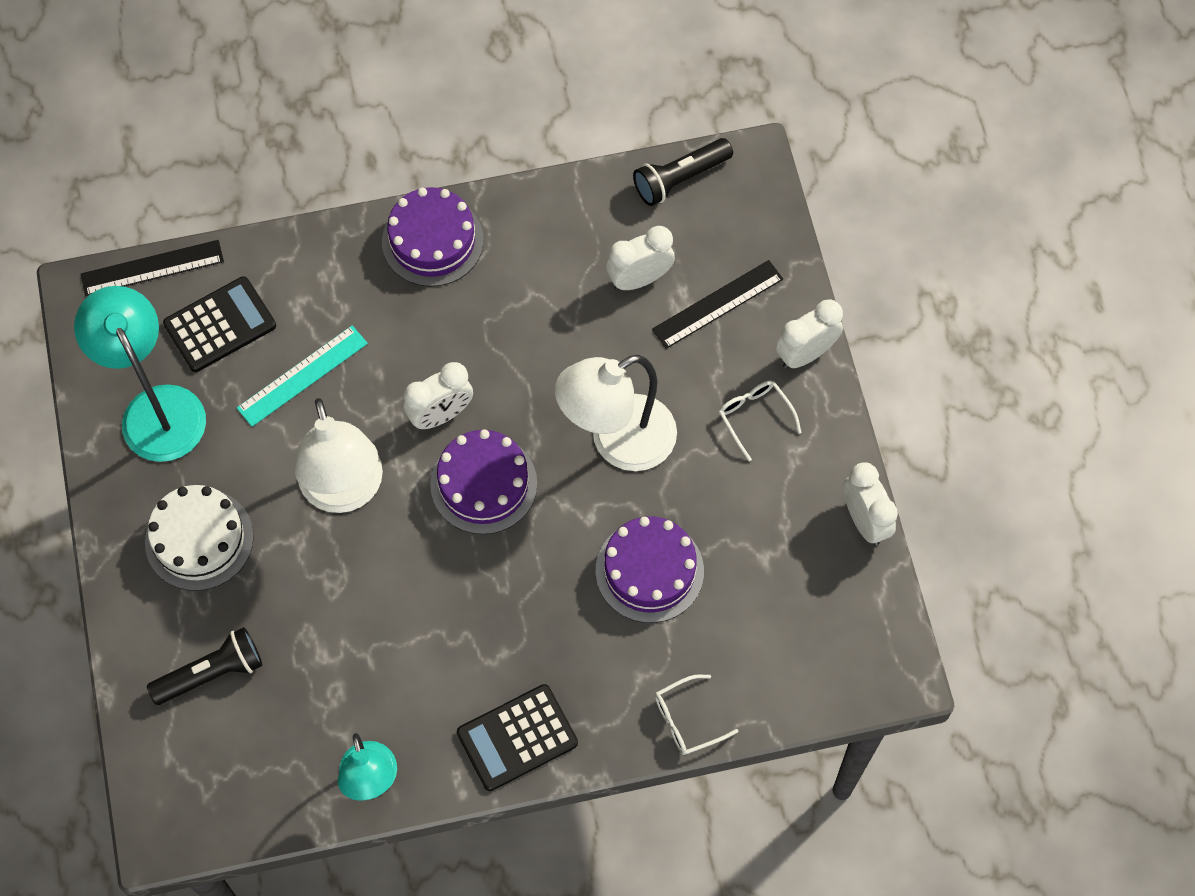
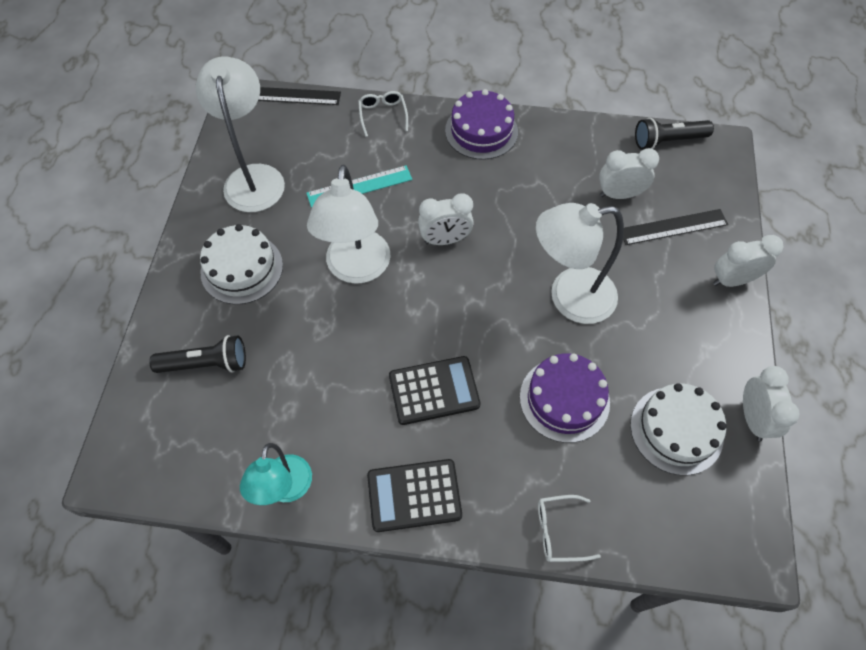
camera: 20 degrees right, 5 degrees down
turquoise lamp [74,286,206,462] -> white lamp [196,57,285,212]
black calculator [163,276,276,372] -> black calculator moved to [389,356,481,425]
purple cake [430,429,537,534] -> none
white glasses [719,381,802,461] -> white glasses moved to [358,91,408,137]
none -> white cake [630,383,726,475]

